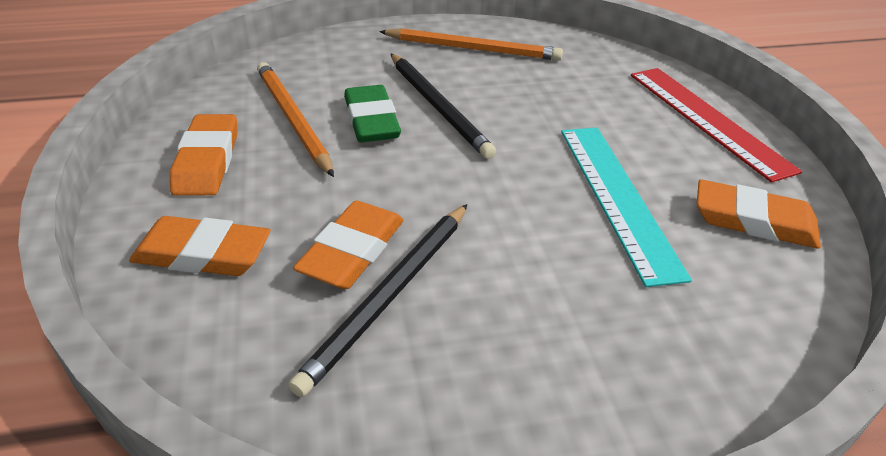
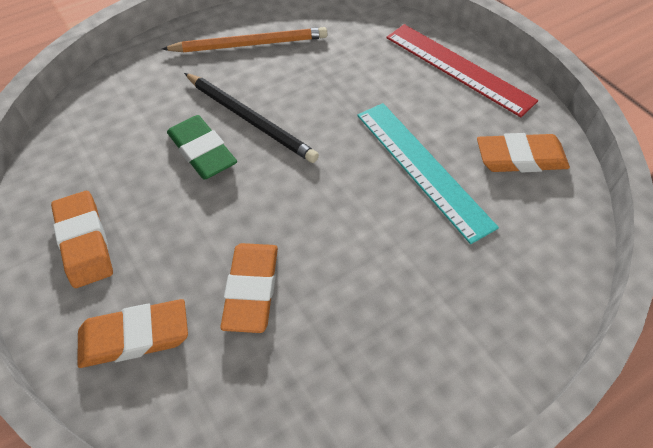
camera: 20 degrees left, 15 degrees up
orange pencil [257,62,334,177] -> none
black pencil [288,204,467,397] -> none

